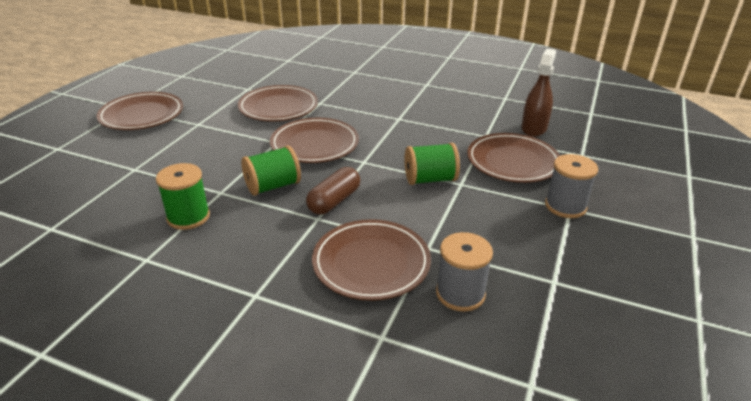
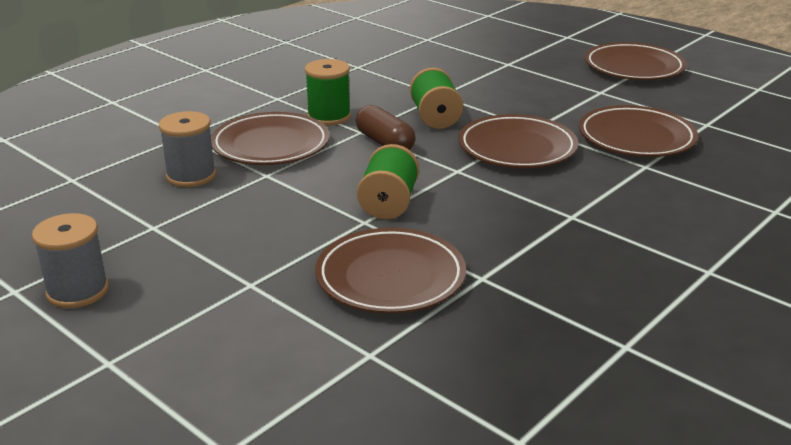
camera: 110 degrees right, 5 degrees down
green spool [156,163,210,230] -> green spool moved to [305,59,351,126]
brown spray bottle [521,48,556,137] -> none
grey spool [545,154,598,218] -> grey spool moved to [32,213,109,308]

